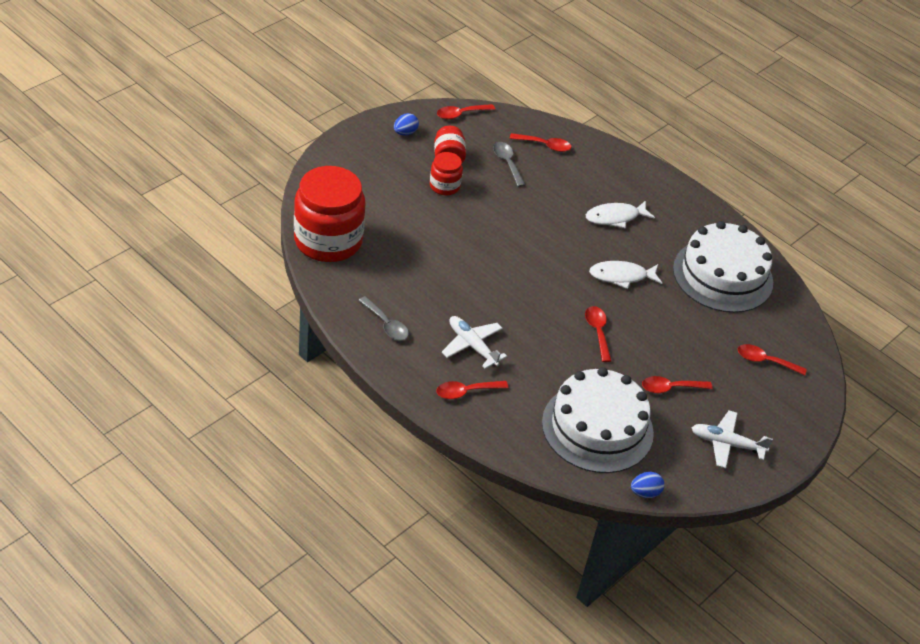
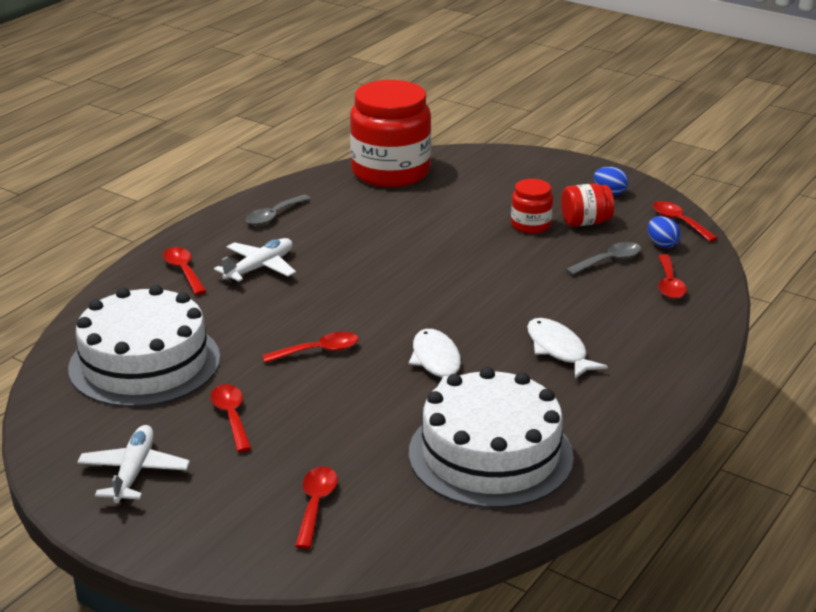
camera: 85 degrees right, 15 degrees down
blue egg [631,472,664,498] -> blue egg moved to [648,216,681,248]

